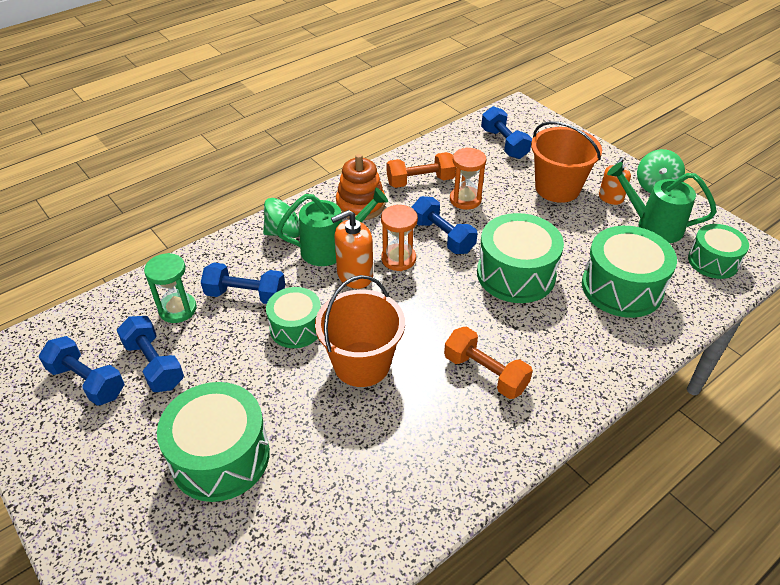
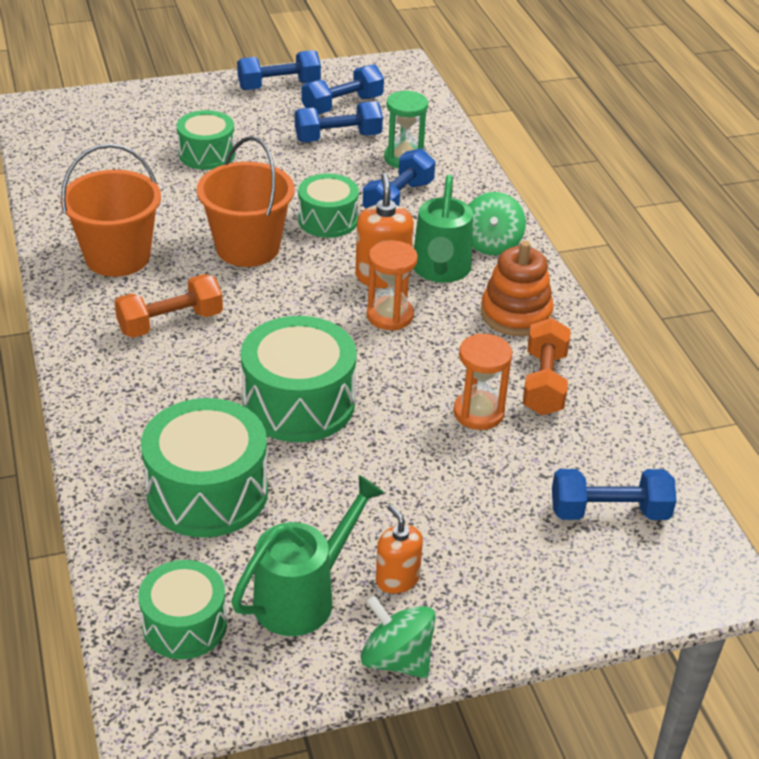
camera: 110 degrees right, 5 degrees down
green drum [157,382,270,502] -> green drum [177,110,235,170], size x0.63
blue dumbbell [411,196,478,254] -> blue dumbbell moved to [237,50,321,90]
orange bucket [531,121,602,203] -> orange bucket moved to [60,144,161,277]

